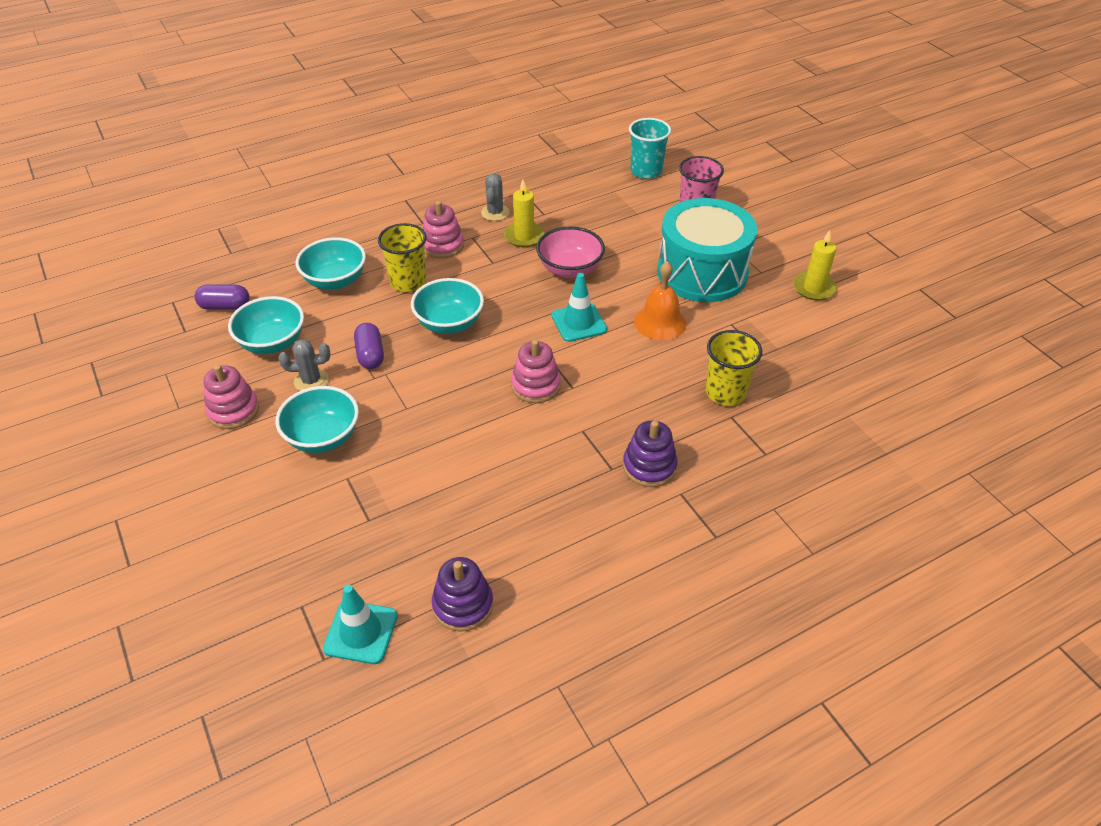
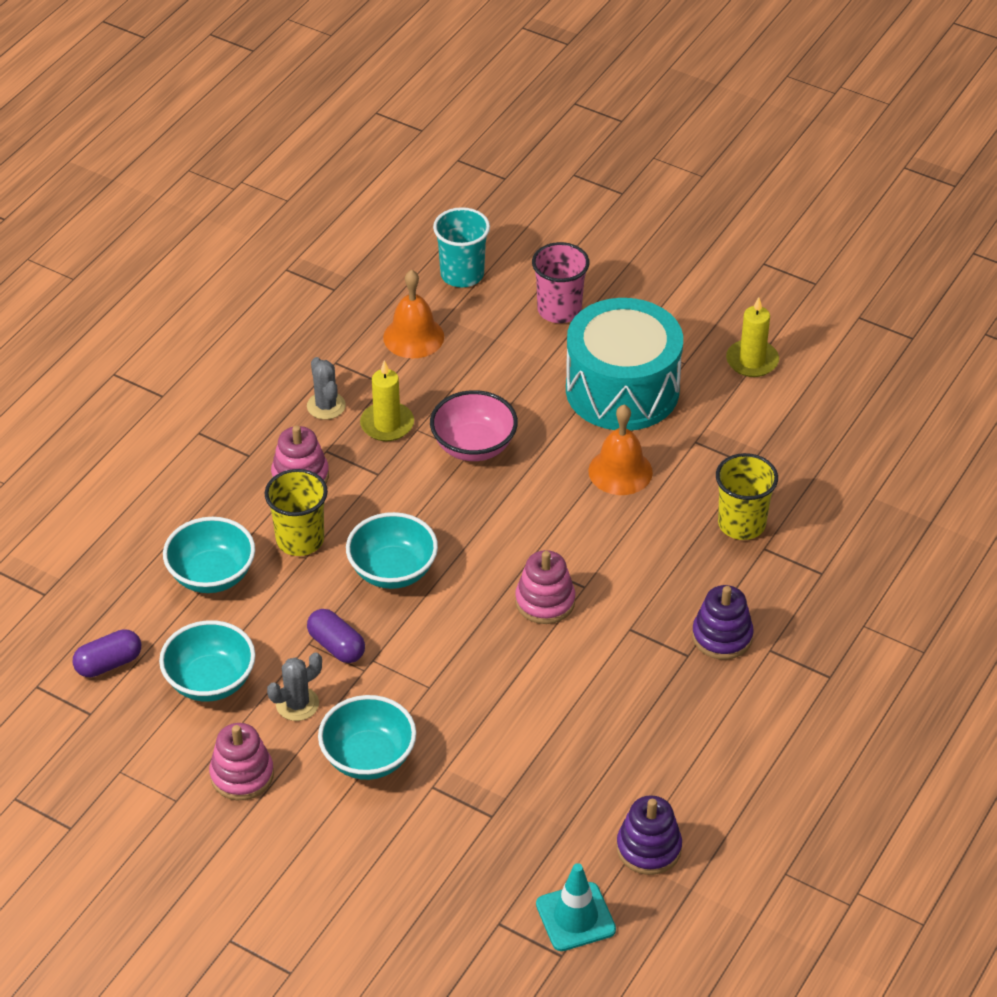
camera: 30 degrees left, 0 degrees up
turquoise traffic cone [552,273,607,342] -> none
none -> orange bell [383,270,444,358]

